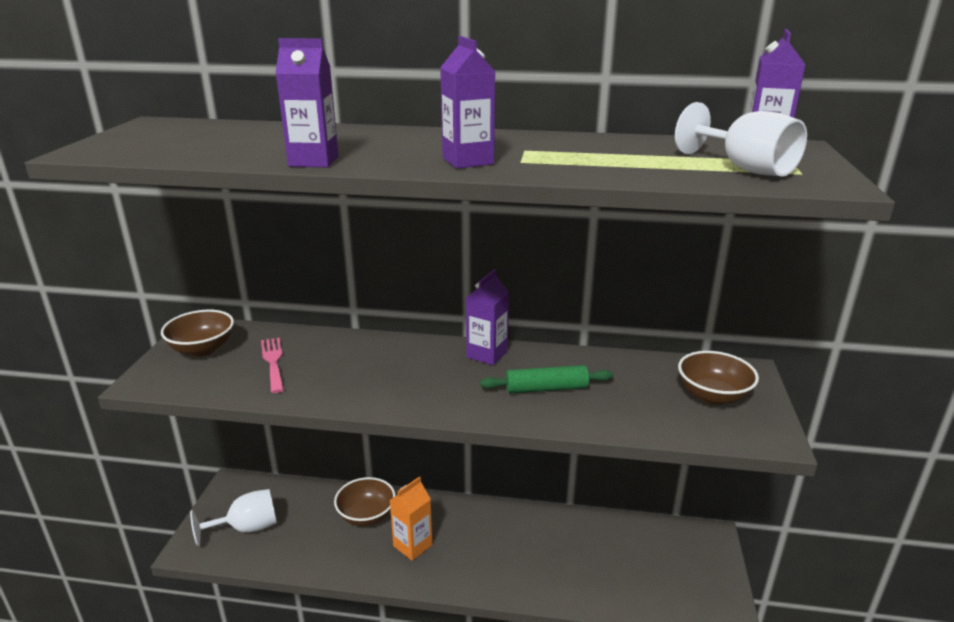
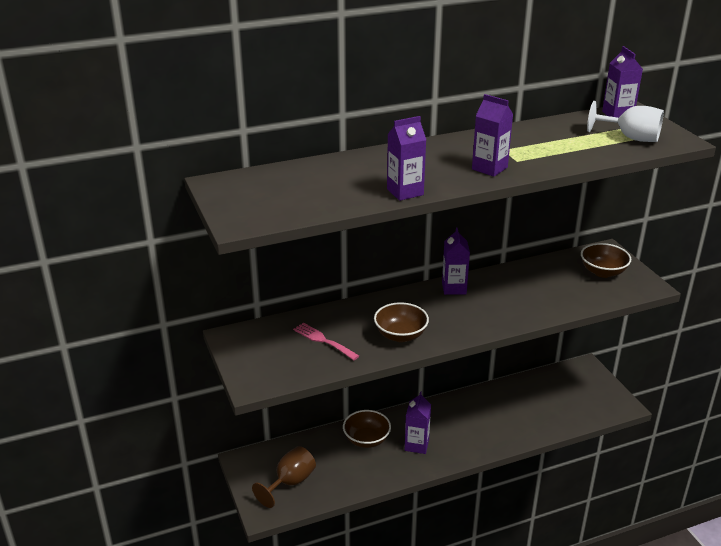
camera: 30 degrees left, 5 degrees up
brown bowl [161,310,234,356] -> brown bowl moved to [374,302,429,342]
white goblet [190,489,277,546] -> brown goblet [252,446,316,508]
orange carton [390,477,432,561] -> purple carton [405,391,431,454]
green rolling pin [480,365,613,393] -> none

